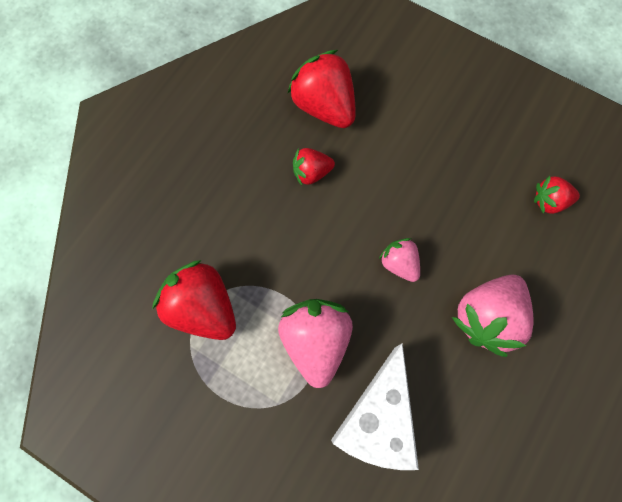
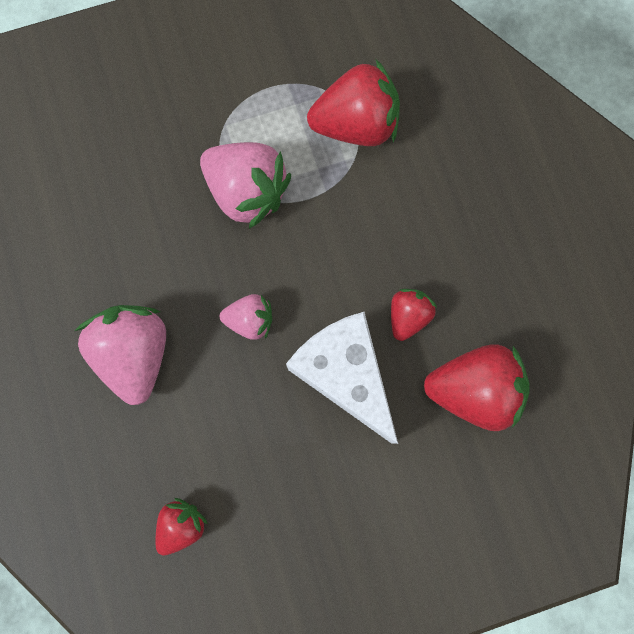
camera: 130 degrees right, 5 degrees up
white cheese [331,344,419,470] -> white cheese moved to [286,312,398,444]

